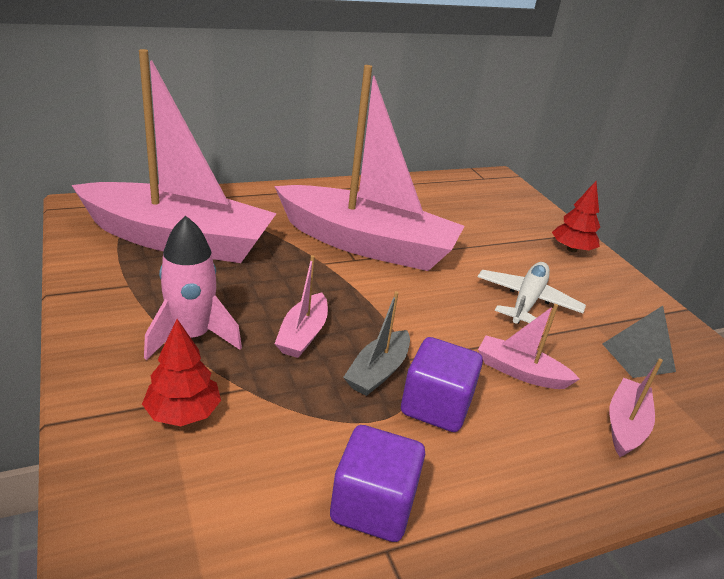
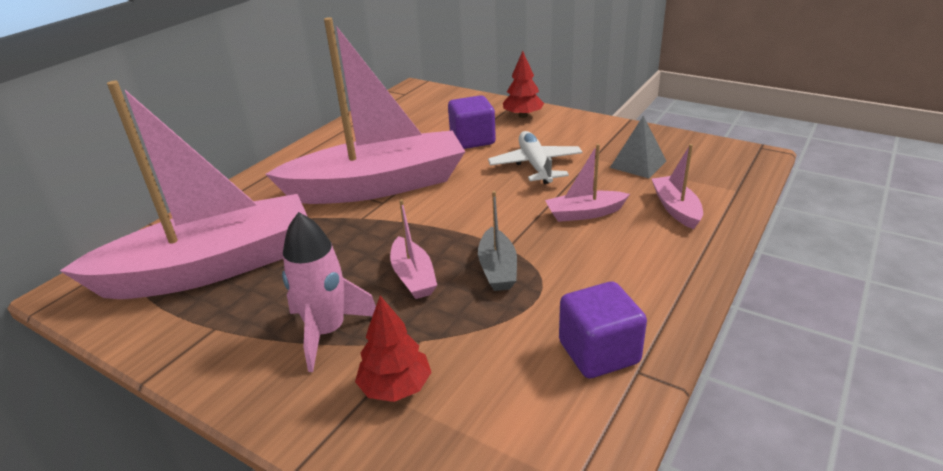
camera: 30 degrees left, 0 degrees up
purple cube [401,337,483,432] -> purple cube moved to [448,95,496,149]

